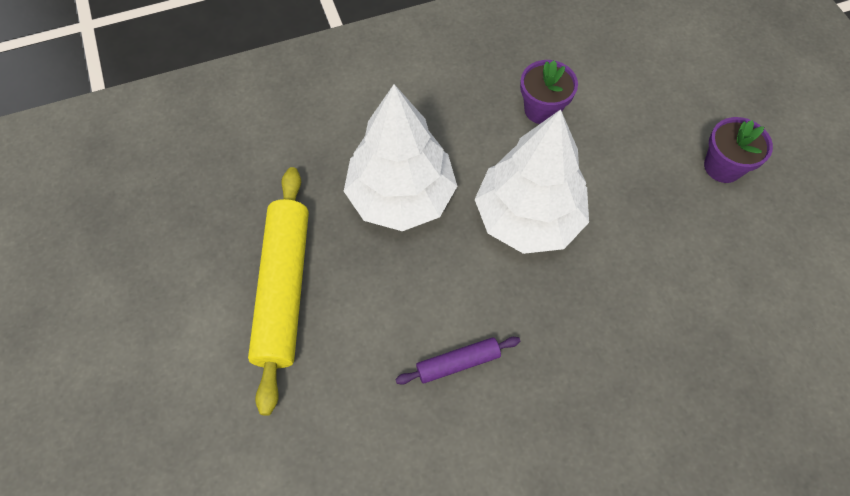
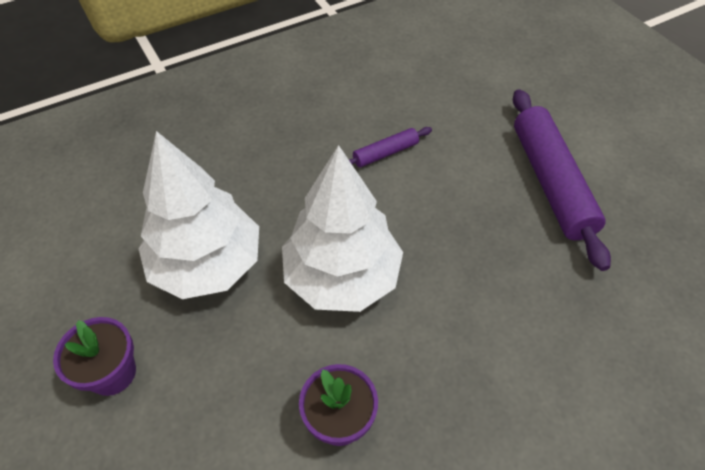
camera: 170 degrees right, 10 degrees down
yellow rolling pin [248,167,309,416] -> purple rolling pin [513,89,611,271]
white tree [344,84,457,231] -> white tree moved to [138,131,259,299]

